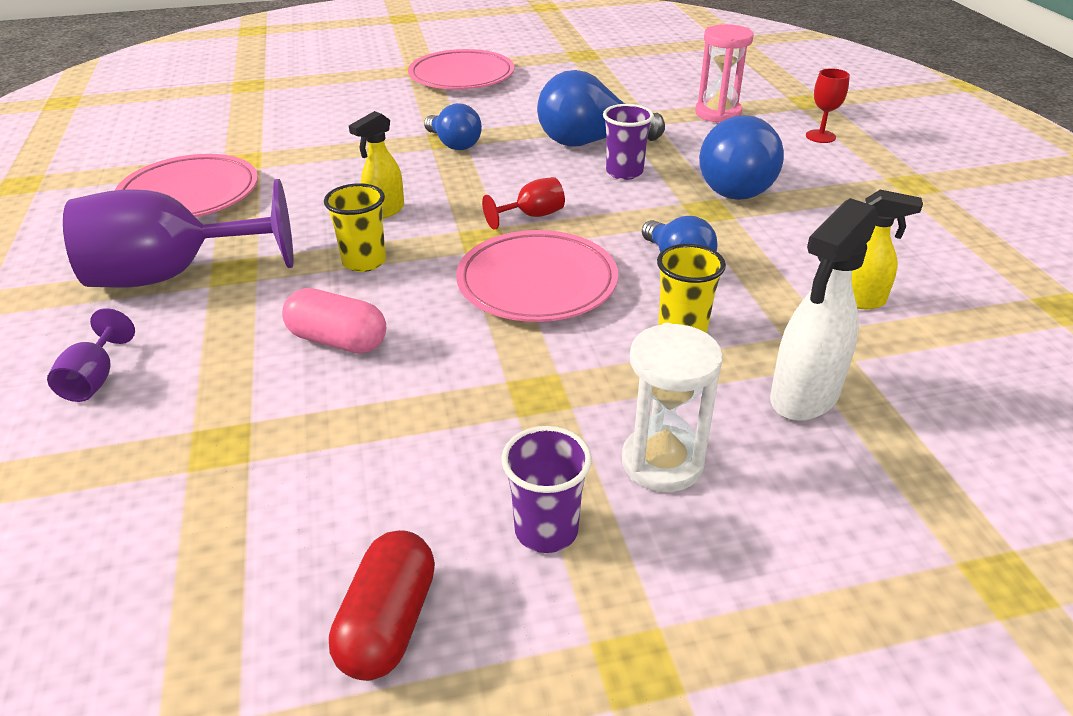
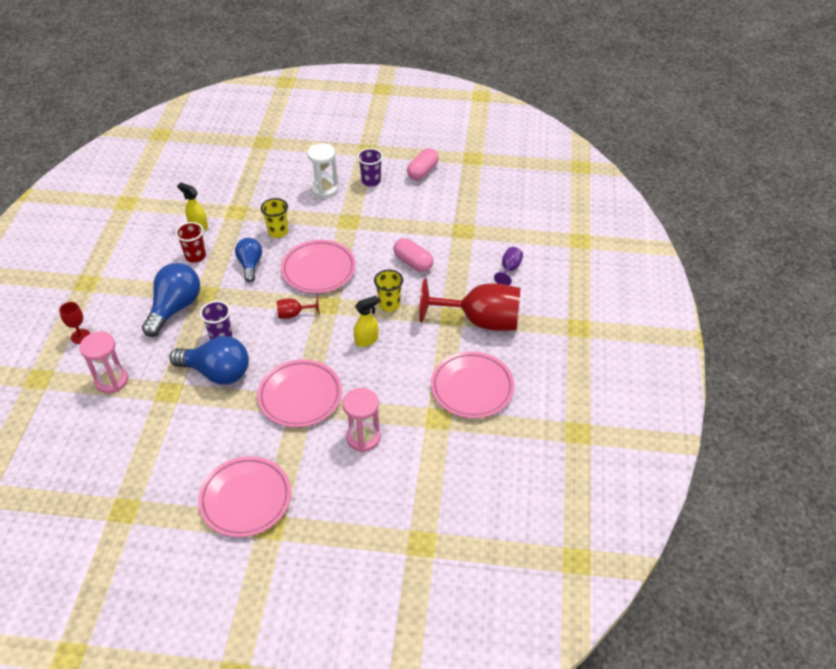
camera: 160 degrees left, 10 degrees up
purple goblet [63,179,293,288] -> red goblet [419,278,521,331]
red capsule [329,530,435,681] -> pink capsule [407,148,439,180]
blue light bulb [424,103,482,150] -> pink plate [257,359,342,428]
white spray bottle [770,198,879,421] -> none
none -> red cup [175,222,206,263]
none -> pink hourglass [343,388,381,452]

